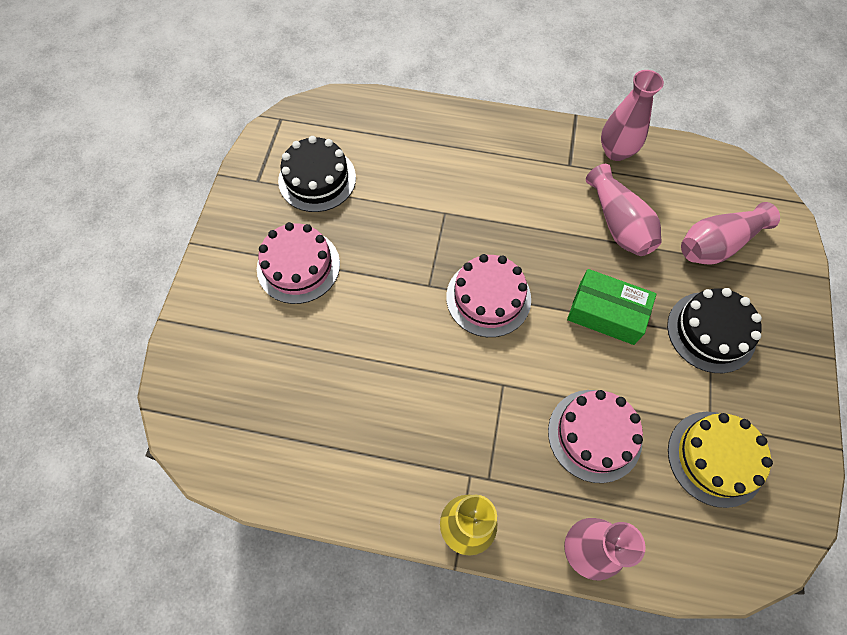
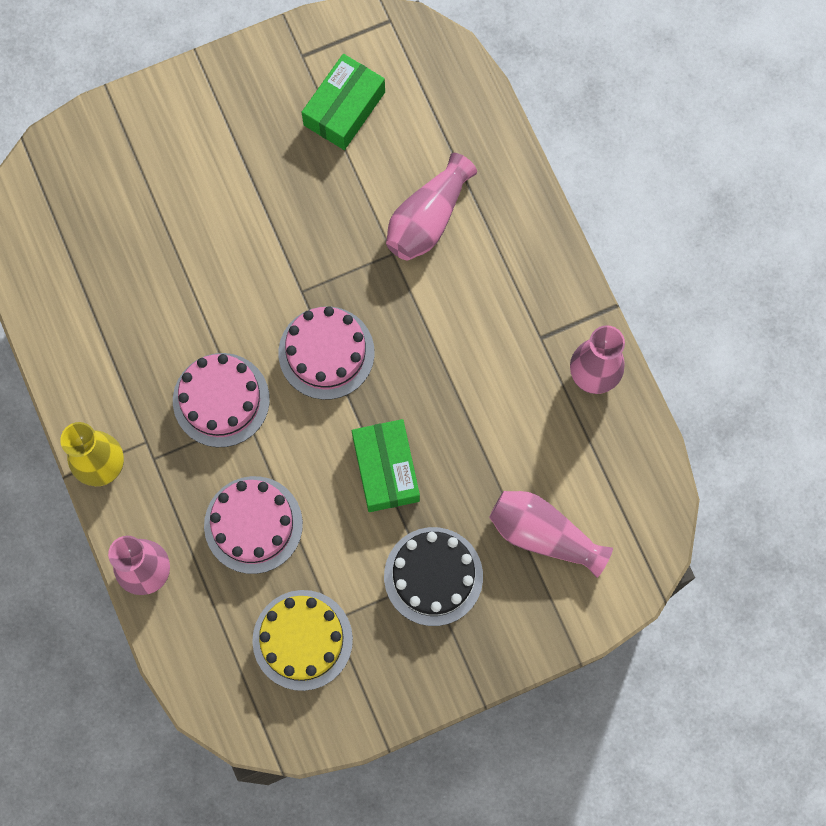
camera: 55 degrees right, 10 degrees up
pink cake [257,222,340,304] -> pink cake moved to [173,353,270,447]
black cake [278,136,356,212] -> green box [302,54,385,150]
pink vase [586,164,662,256] -> pink vase moved to [386,153,477,260]

